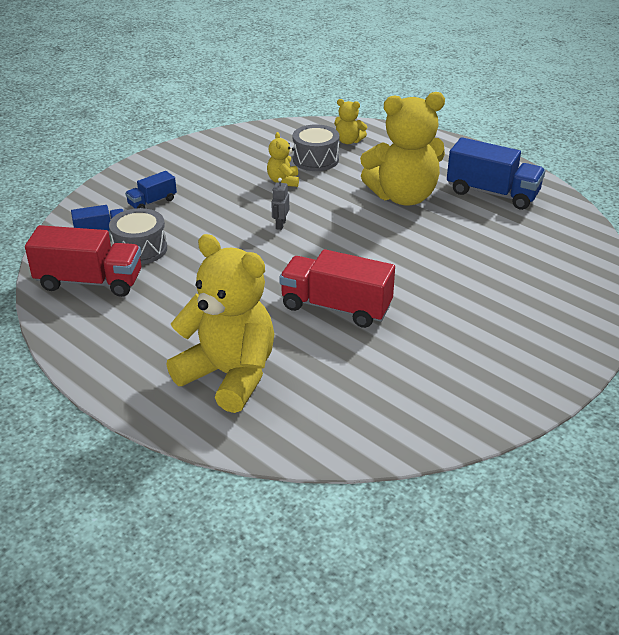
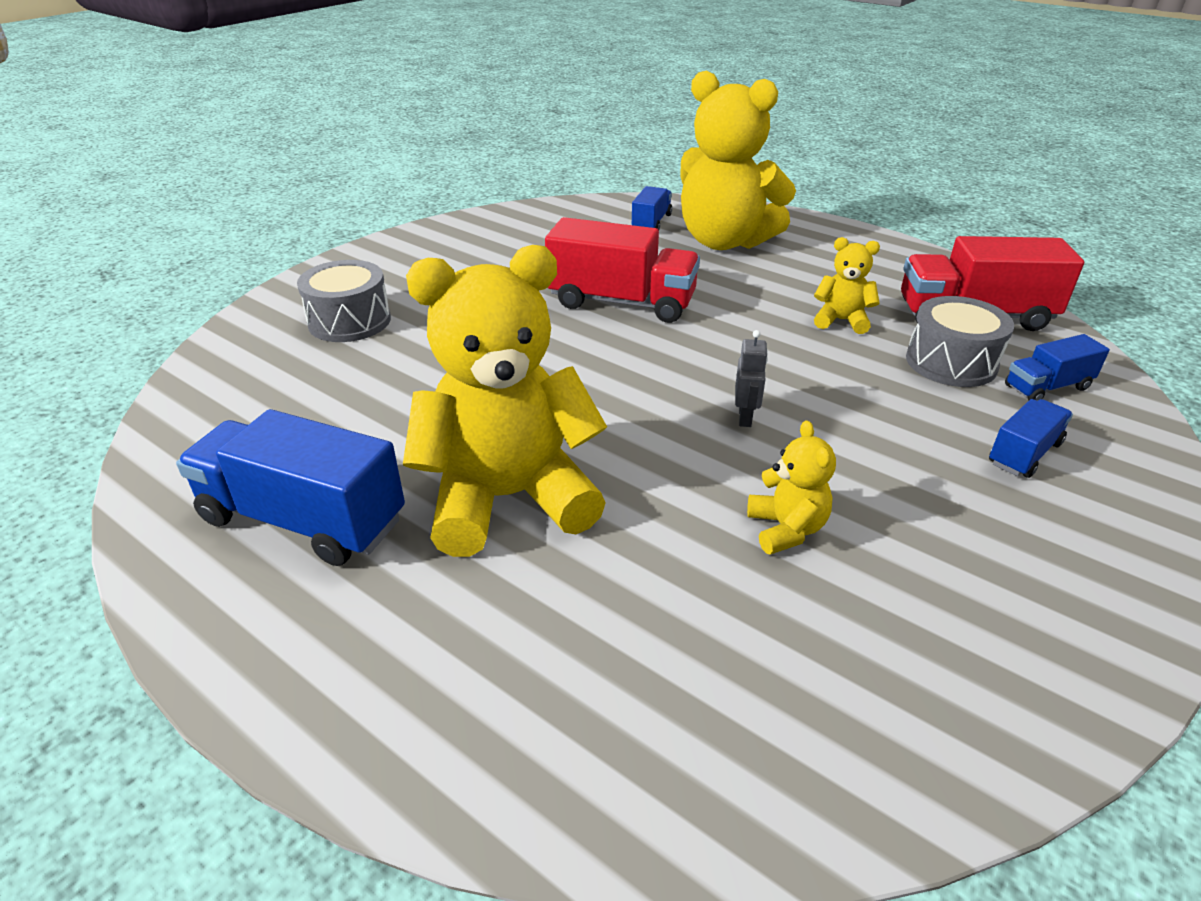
camera: 175 degrees right, 0 degrees up
grey drum [293,124,340,171] -> grey drum moved to [297,260,391,342]
yellow teddy bear [334,99,367,144] -> yellow teddy bear moved to [814,237,880,334]
none -> blue truck [632,186,672,230]

